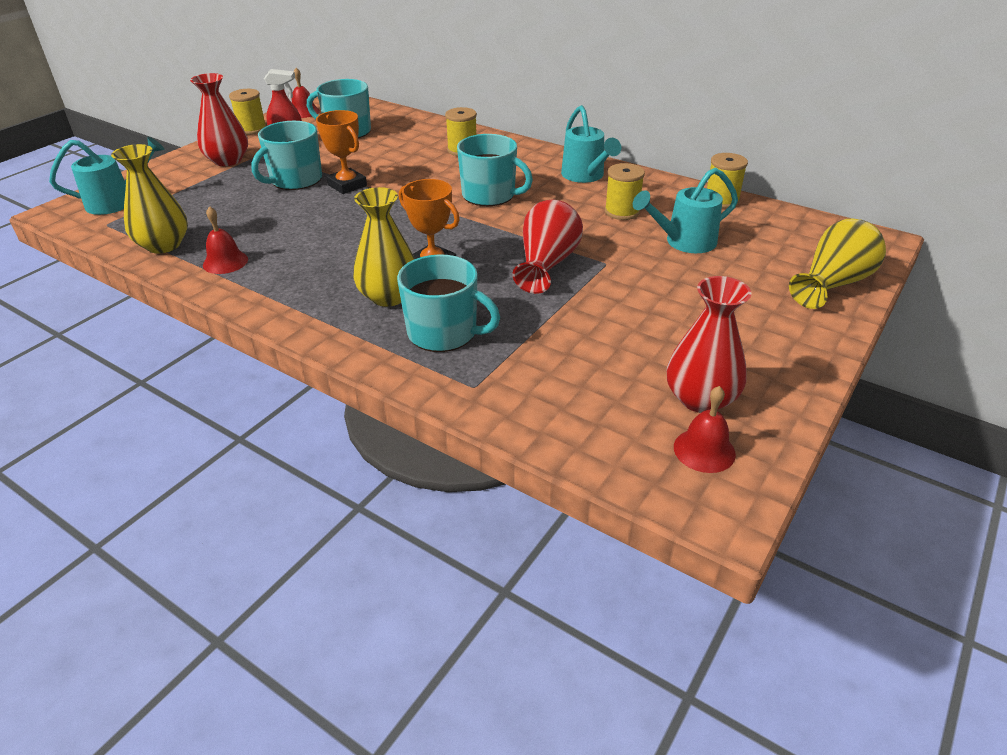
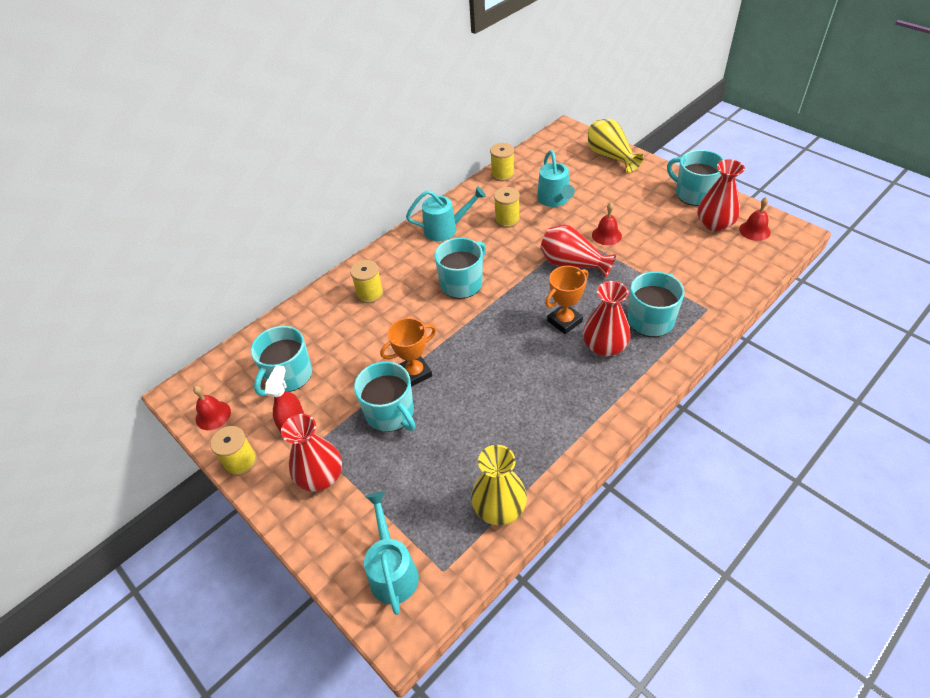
camera: 75 degrees left, 10 degrees up
red bell [203,206,248,274] -> red bell moved to [592,203,622,245]
yellow vase [353,187,415,307] -> red vase [583,281,631,357]
none -> turquoise mug [667,150,724,206]

